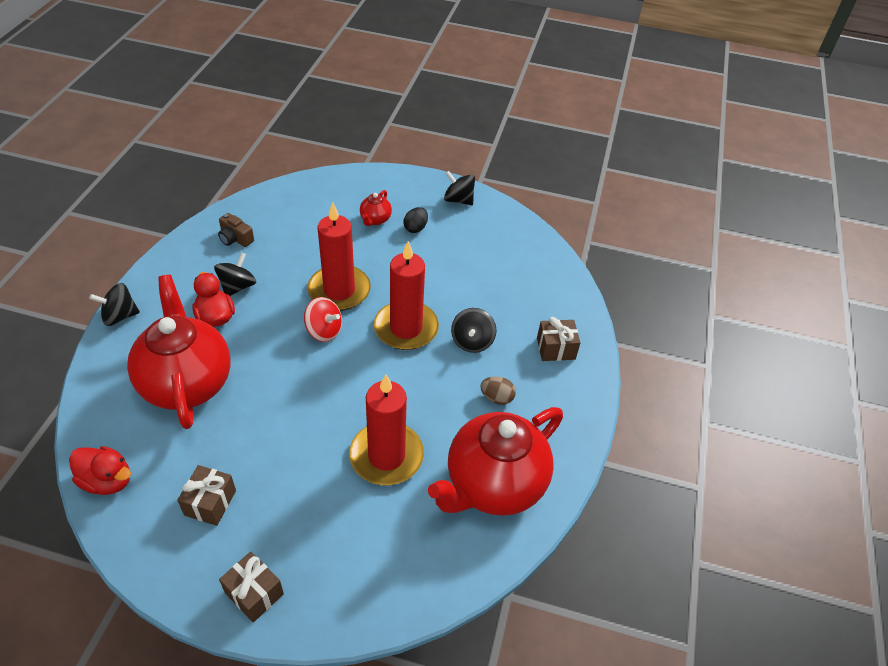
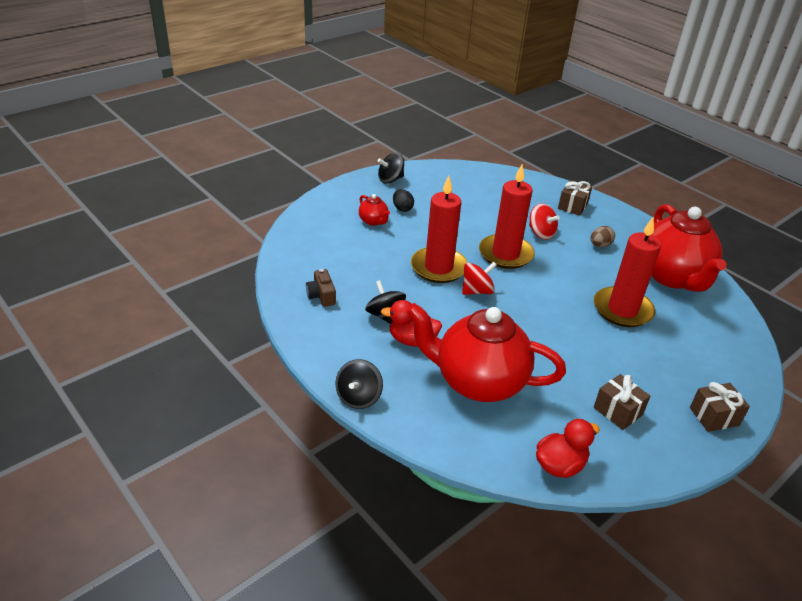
camera: 55 degrees left, 10 degrees down
brown camera [218,213,254,247] -> brown camera turned 90 degrees clockwise [306,269,336,307]
black spinning top [451,308,496,353] -> red spinning top [529,203,560,240]

